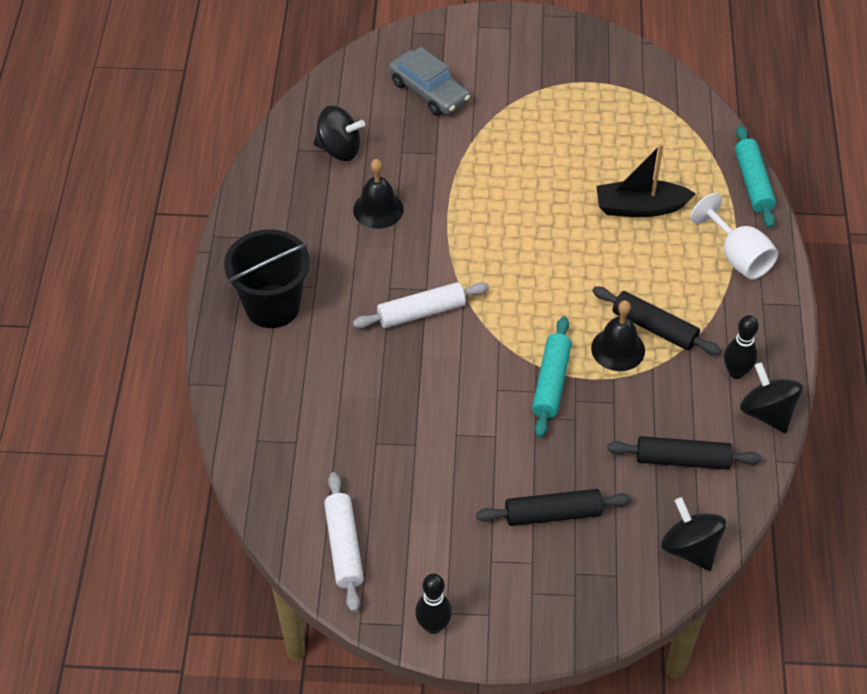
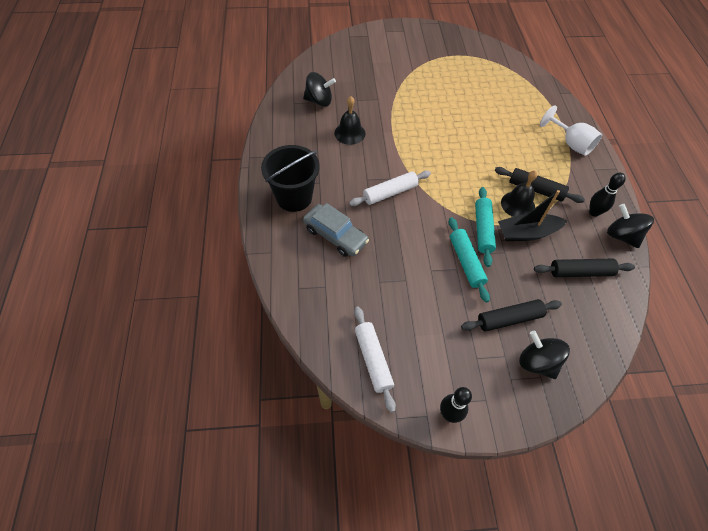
camera: 10 degrees left, 5 degrees up
grey car [389,47,470,116] -> grey car moved to [303,203,369,257]
black boat [596,144,696,217] -> black boat moved to [498,190,567,241]
black spinning top [661,497,726,571] -> black spinning top moved to [519,331,570,379]
turquoise rolling pin [735,125,776,228] -> turquoise rolling pin moved to [449,217,490,302]

